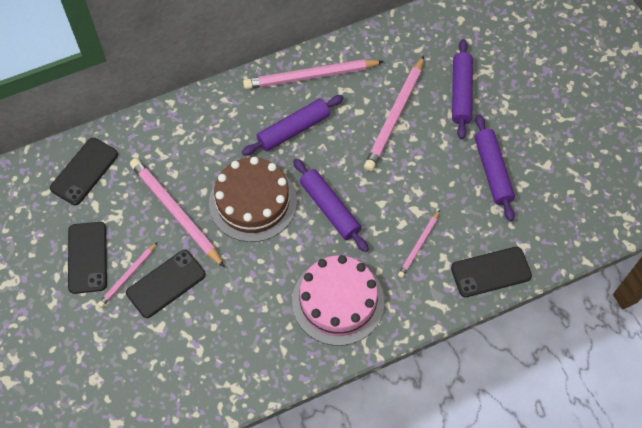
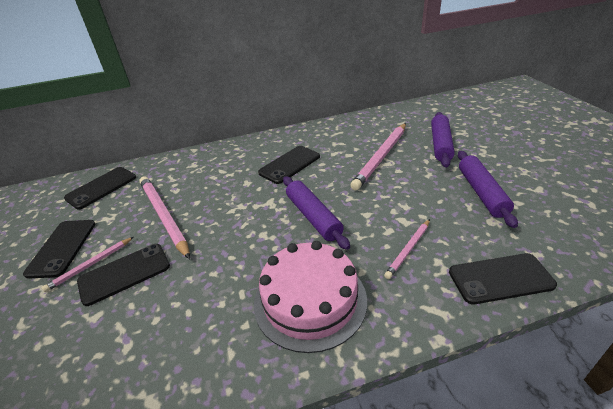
camera: 10 degrees right, 25 degrees down
brown cake [209,157,297,242] -> none
purple rolling pin [242,95,344,155] -> black phone [258,146,320,184]
pink pencil [243,59,384,89] -> none

